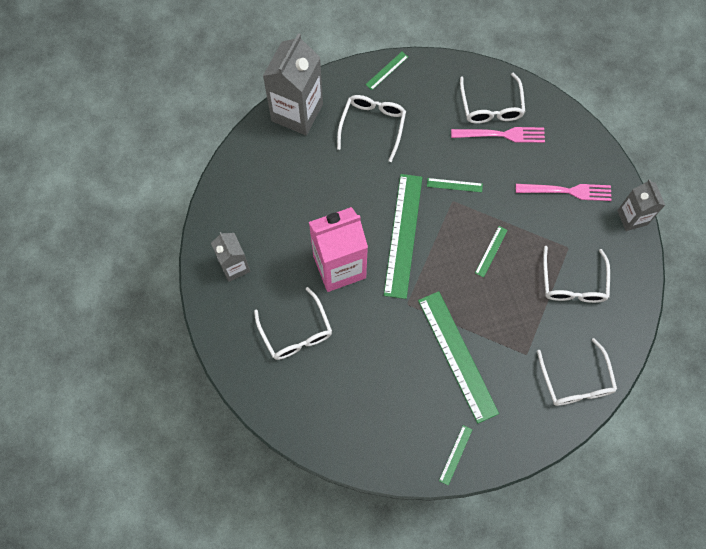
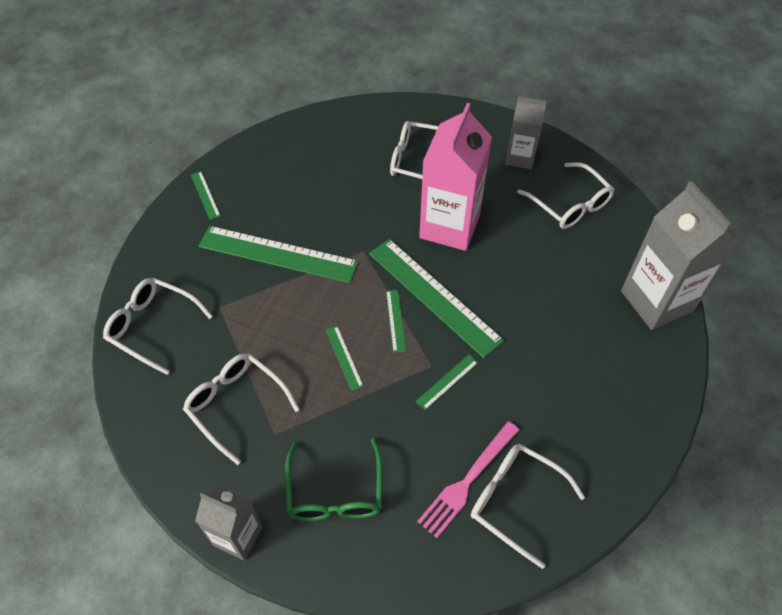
camera: 130 degrees right, 15 degrees down
white glasses [337,95,406,162] -> white glasses moved to [517,162,614,229]
green ruler [365,52,408,90] -> green ruler moved to [386,290,406,353]
pink fork [516,184,612,201] -> green glasses [285,438,382,521]

